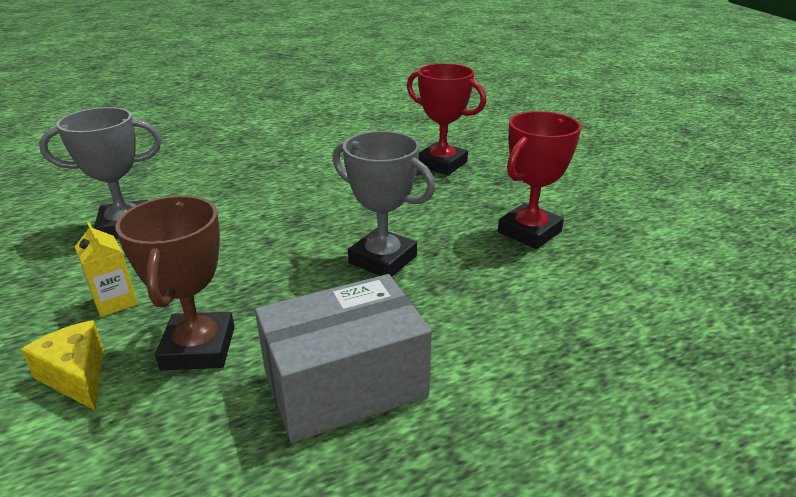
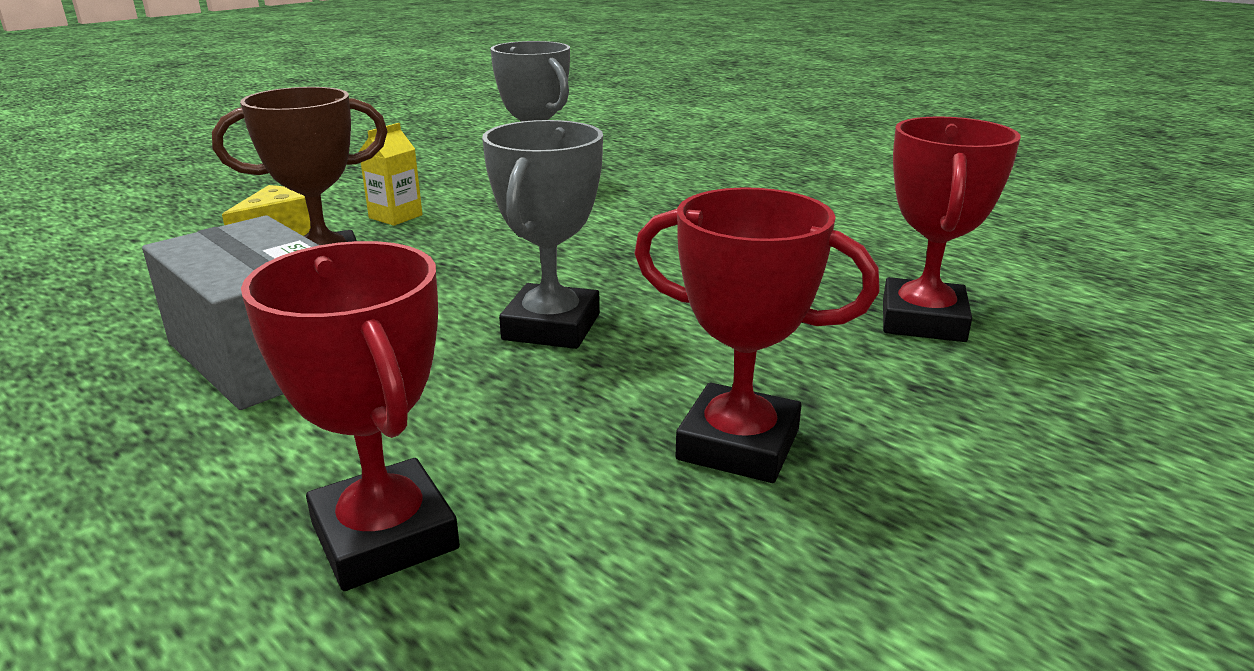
camera: 70 degrees right, 5 degrees down
none -> red trophy [241,241,460,591]

